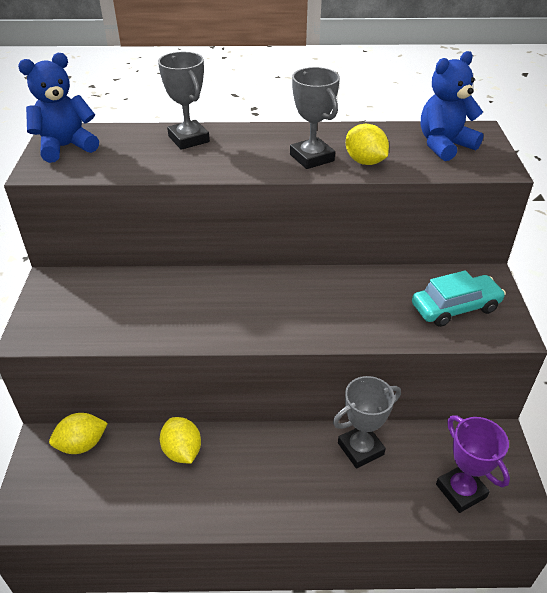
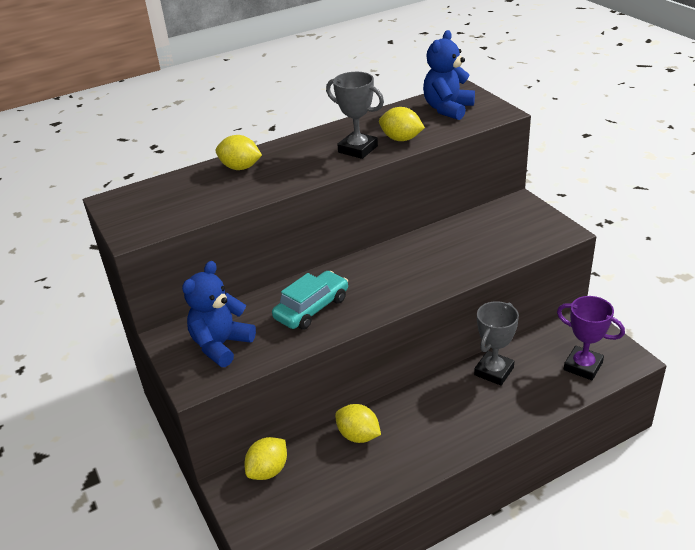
camera: 25 degrees left, 5 degrees down
blue teddy bear [18,53,99,163] -> blue teddy bear moved to [182,261,256,367]
grey trophy [158,52,210,150] -> yellow lemon [216,135,262,170]
turquoise car [412,270,506,327] -> turquoise car moved to [272,271,348,329]

